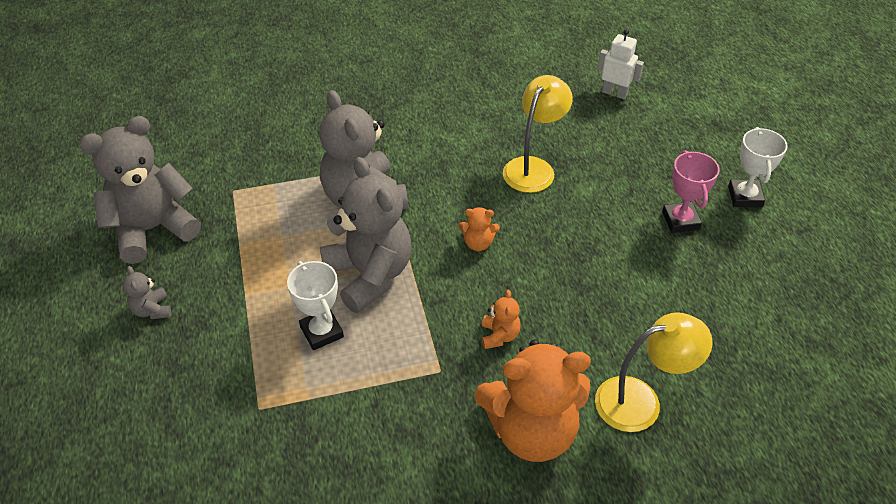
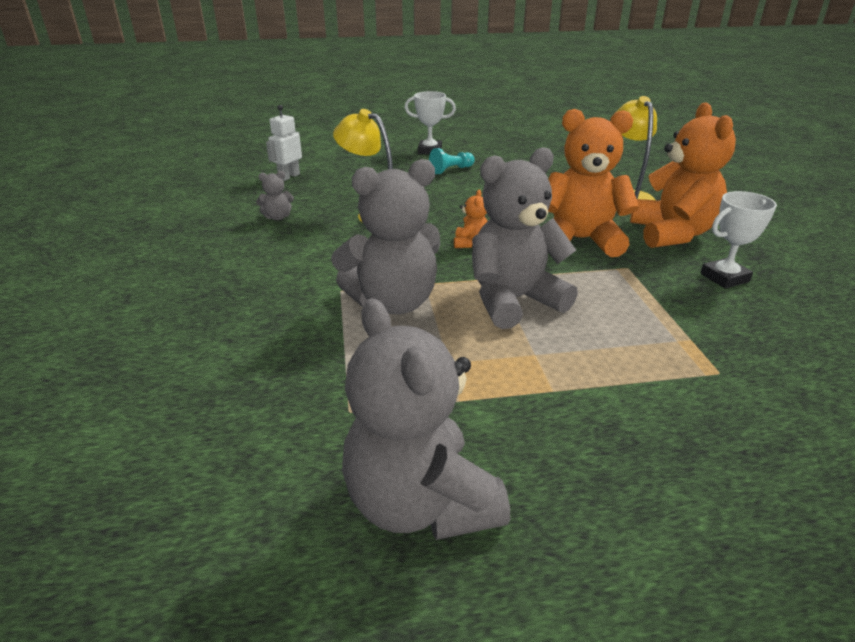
camera: 85 degrees left, 15 degrees down
grey teddy bear [123,266,171,319] -> grey teddy bear moved to [256,171,294,220]
white trophy [287,261,344,350] -> white trophy moved to [700,191,777,289]
orange teddy bear [482,289,521,349] -> orange teddy bear [548,109,639,257], size x2.35
pink trophy [662,150,720,233] -> turquoise pawn [429,148,475,174]

